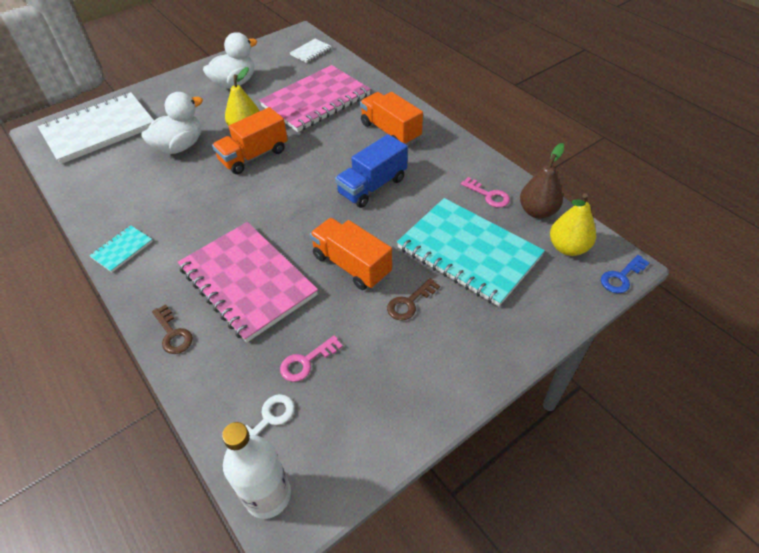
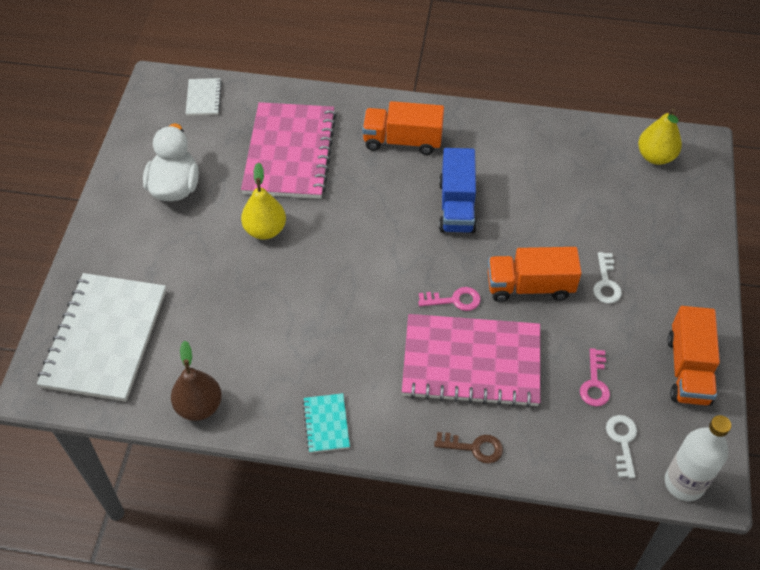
camera: 45 degrees left, 5 degrees up
white duck [141,92,203,154] -> none
orange truck [212,107,288,174] -> orange truck moved to [667,306,720,406]
brown key [387,278,440,321] -> white key [593,252,622,304]
turquoise notebook [397,198,545,307] -> none
pink key [461,177,510,208] -> pink key moved to [418,287,480,311]
brown pear [520,143,564,218] -> brown pear moved to [171,341,222,421]
blue key [601,255,650,293] -> none

